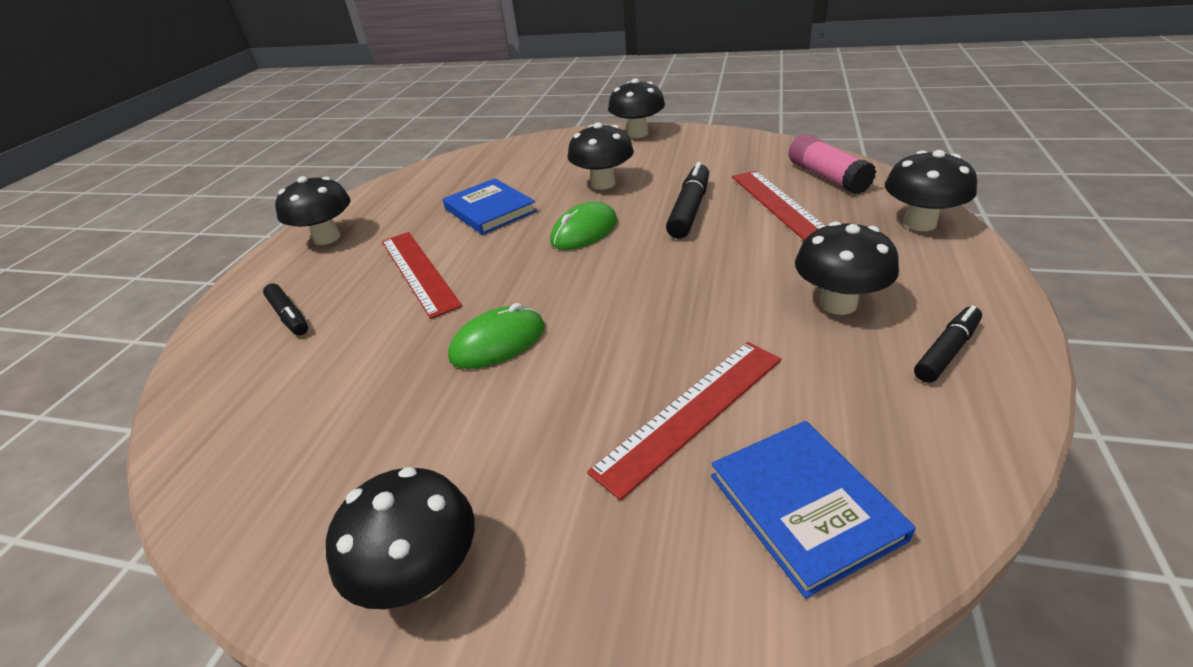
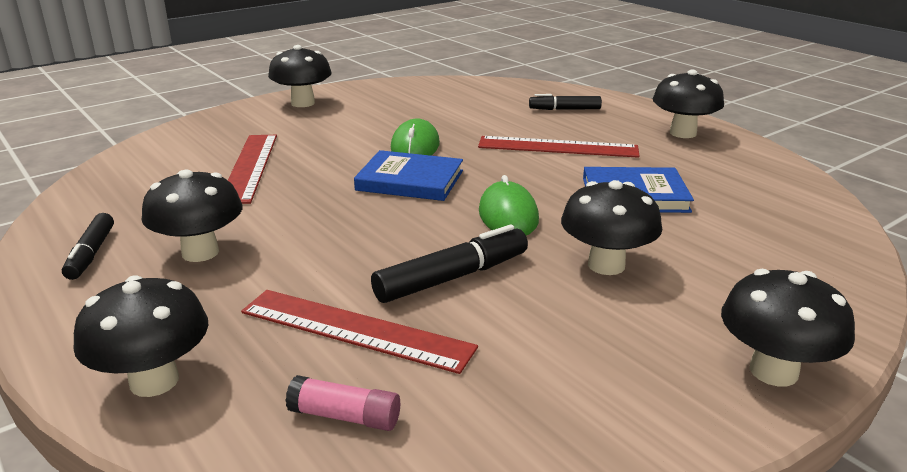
camera: 125 degrees right, 10 degrees down
black marker [666,162,709,239] -> black marker turned 90 degrees counterclockwise [371,225,528,303]
blue book [711,421,916,598] -> blue book moved to [354,150,463,201]
pink glue stick [788,134,876,194] -> pink glue stick [285,375,400,431], size x0.63

